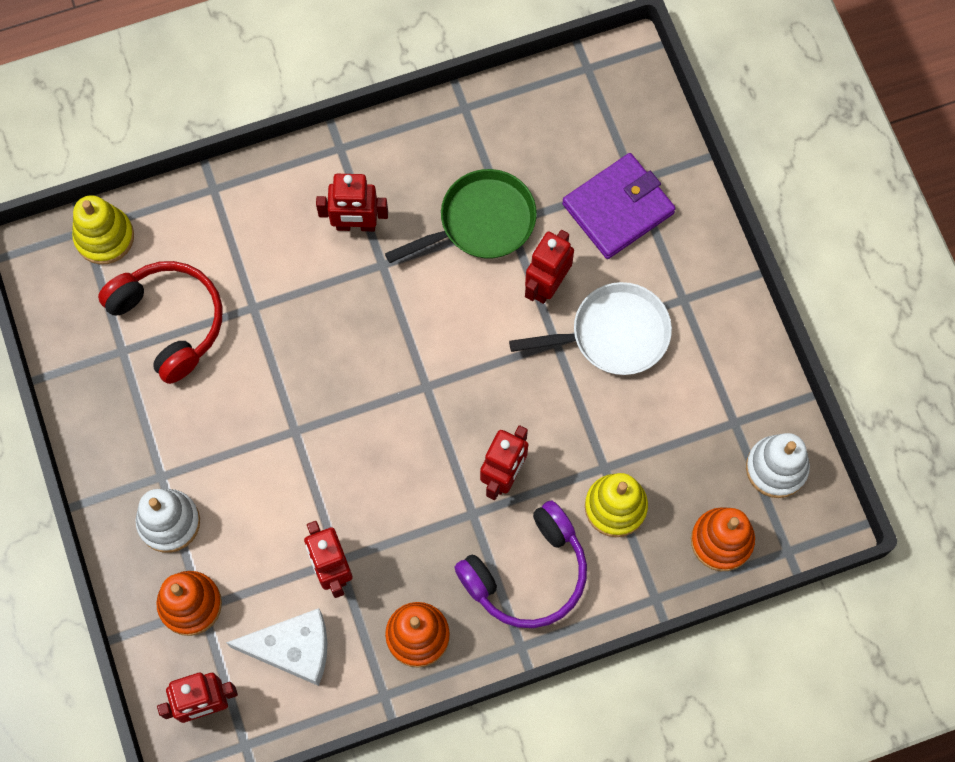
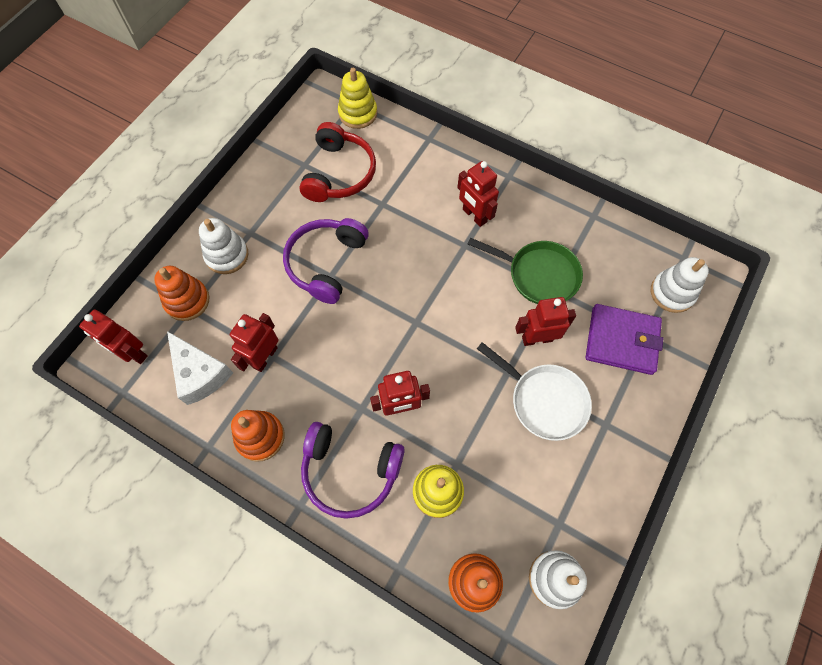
camera: 50 degrees right, 5 degrees down
none -> purple headphones [283,218,369,304]
none -> white stacking toy [651,257,709,313]

